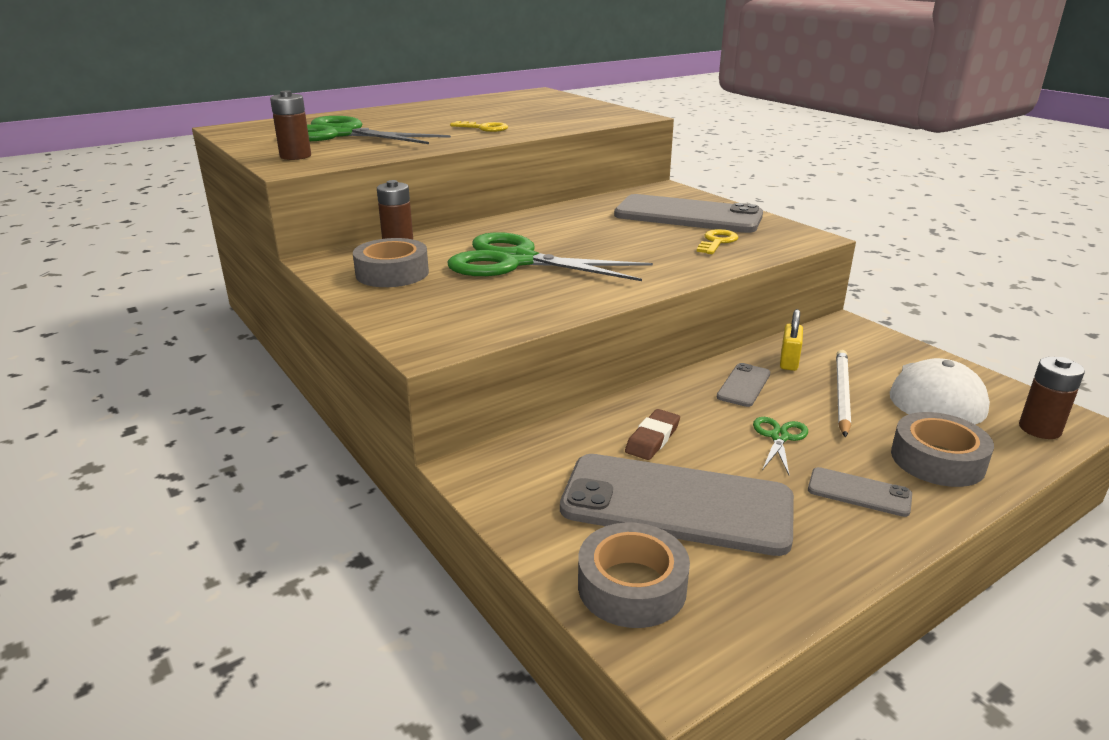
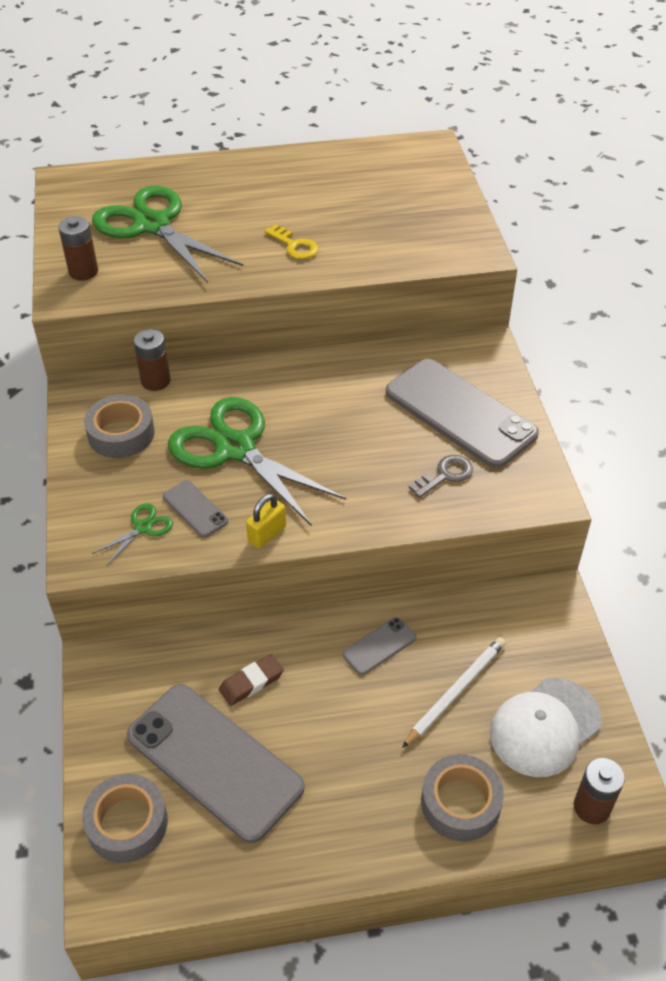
camera: 25 degrees right, 20 degrees up
yellow key [697,229,739,254] -> grey key [409,455,473,498]
green scissors [753,417,808,475] -> green scissors moved to [92,503,173,566]
yellow padlock [780,309,803,371] -> yellow padlock moved to [246,493,286,549]
grey phone [808,467,912,517] -> grey phone moved to [163,480,228,538]

